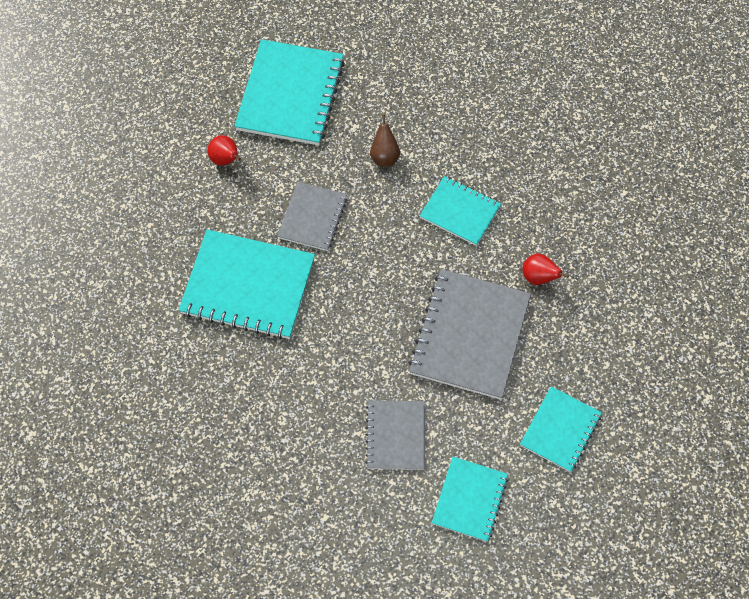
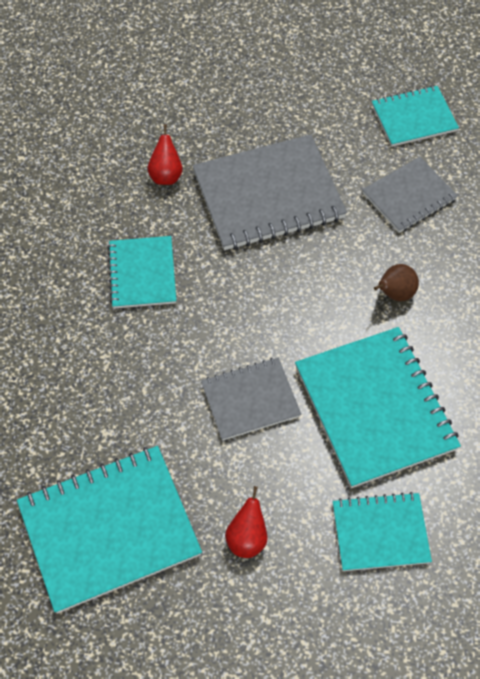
camera: 125 degrees left, 5 degrees down
brown pear [370,114,400,167] -> brown pear moved to [374,264,419,301]
turquoise notebook [520,386,602,472] -> turquoise notebook moved to [333,492,432,571]

